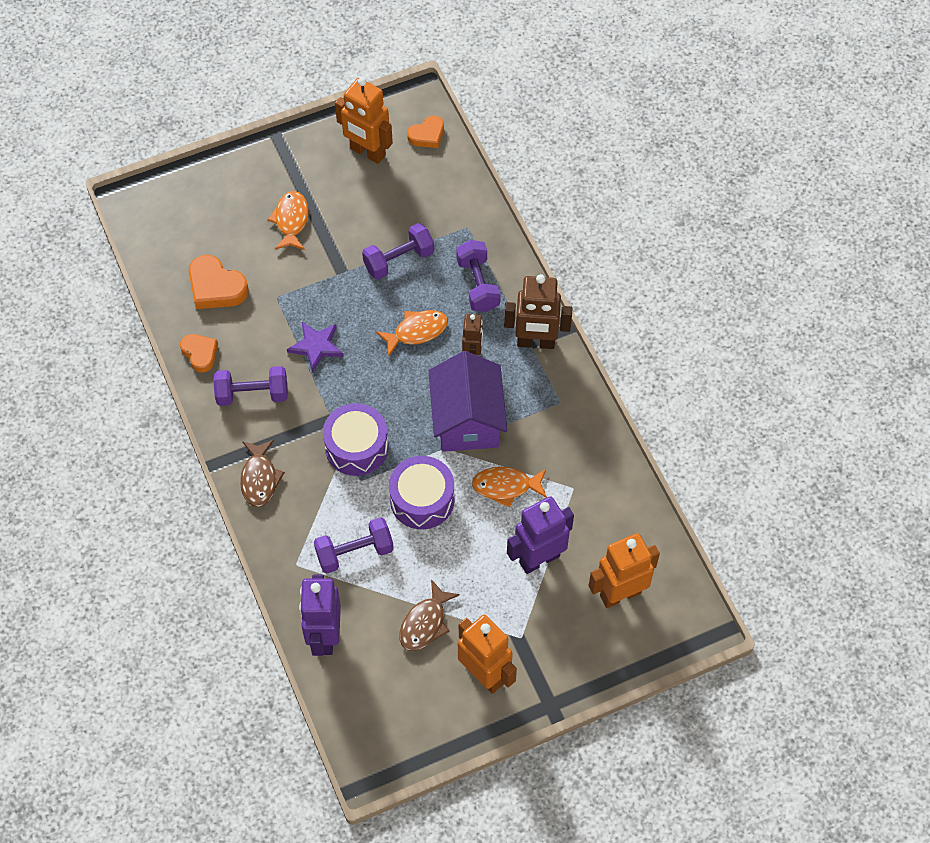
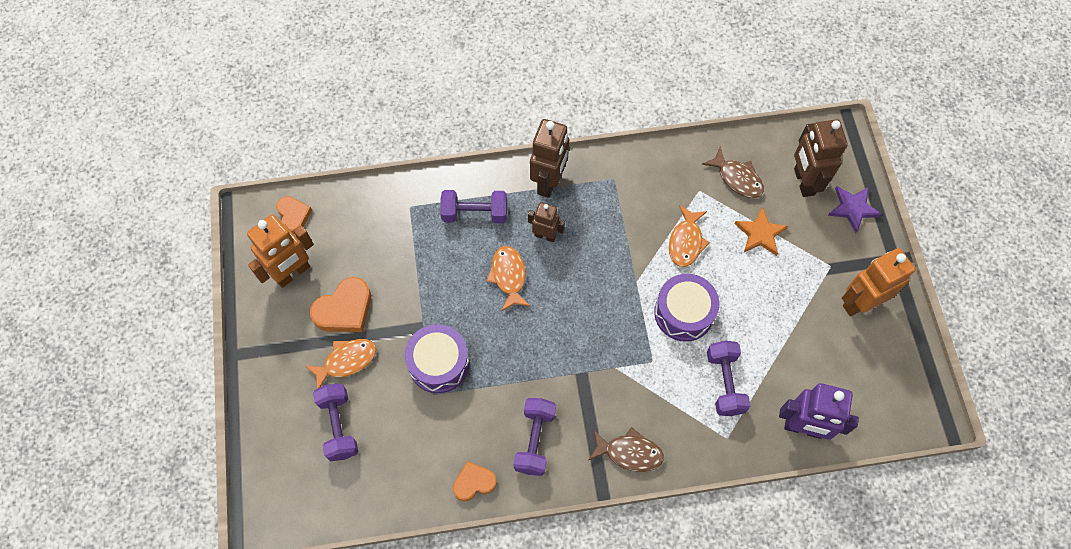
camera: 75 degrees left, 5 degrees up
orange heart [188,255,249,309] -> orange heart moved to [310,277,371,332]
orange fish [267,191,309,250] -> orange fish turned 135 degrees clockwise [305,339,376,389]
purple star [287,322,344,372] -> purple star moved to [828,186,882,233]
purple drum [323,403,389,476] -> purple drum moved to [405,324,469,393]
purple dumbbell [362,223,434,280] -> purple dumbbell moved to [313,383,358,461]
brown fish [399,579,460,652] -> brown fish moved to [702,147,764,198]
purple house [429,351,507,452] -> none
purple robot [507,496,574,574] -> orange star [734,207,788,256]
orange robot [589,533,660,608] -> brown robot [794,119,848,197]

